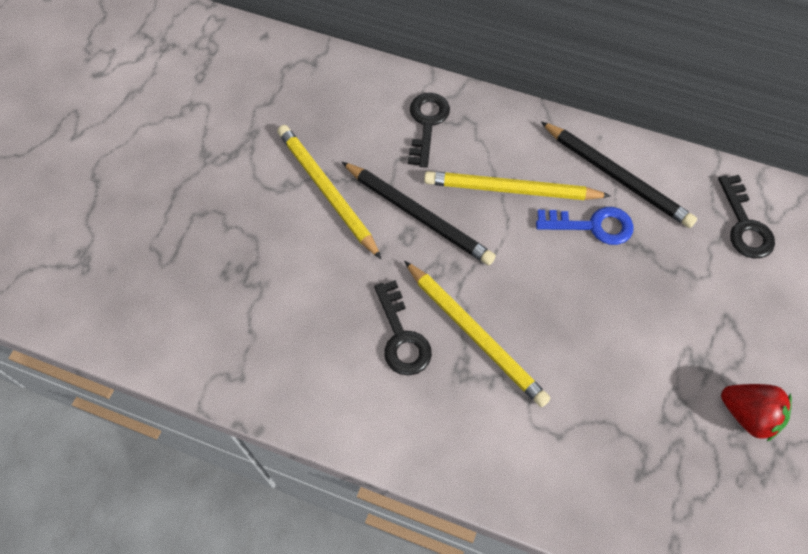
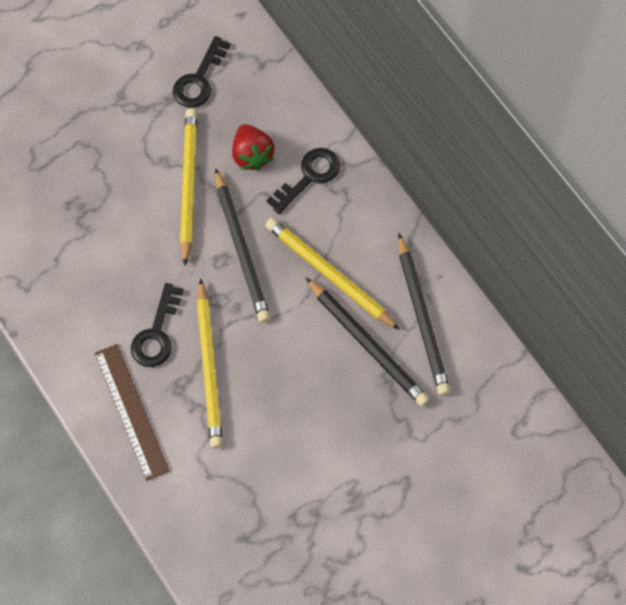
camera: 35 degrees right, 5 degrees up
blue key [536,207,634,245] -> black pencil [305,277,429,406]
black key [718,175,775,258] -> black key moved to [173,36,231,108]
red strawberry [721,384,792,441] -> red strawberry moved to [232,124,275,171]
none -> brown ruler [94,344,170,481]

